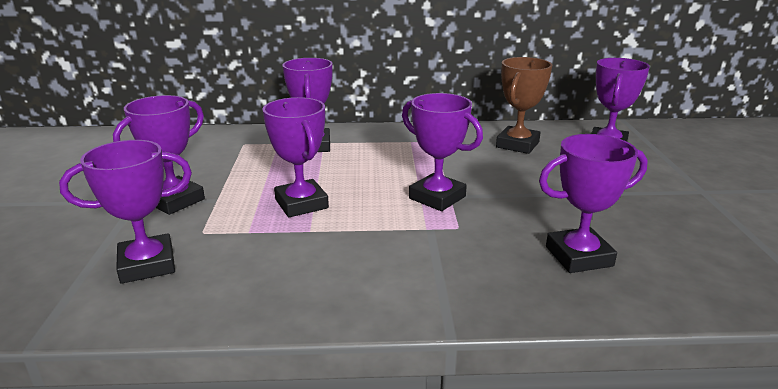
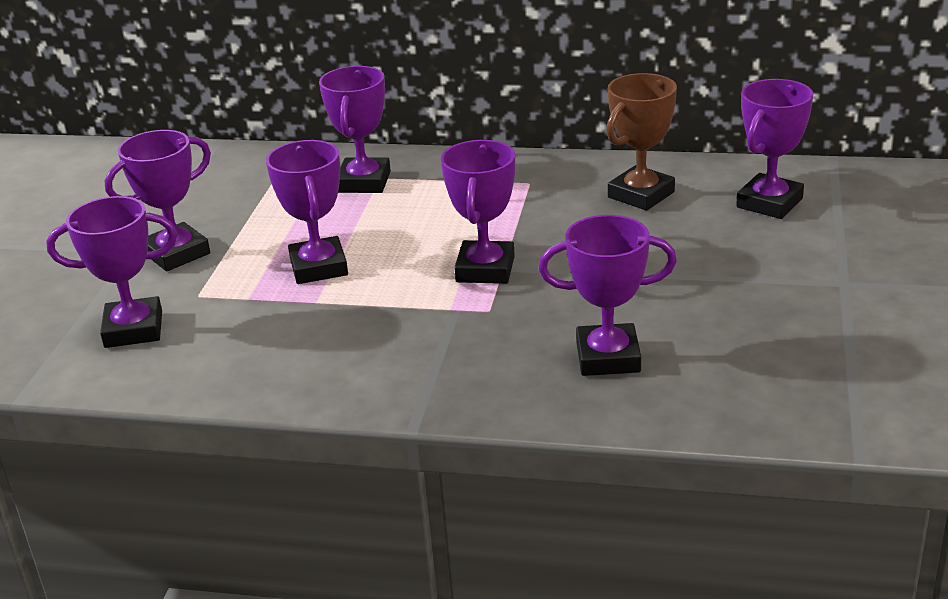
camera: 15 degrees right, 5 degrees up
purple trophy [402,93,483,211] -> purple trophy turned 45 degrees clockwise [441,140,515,284]

